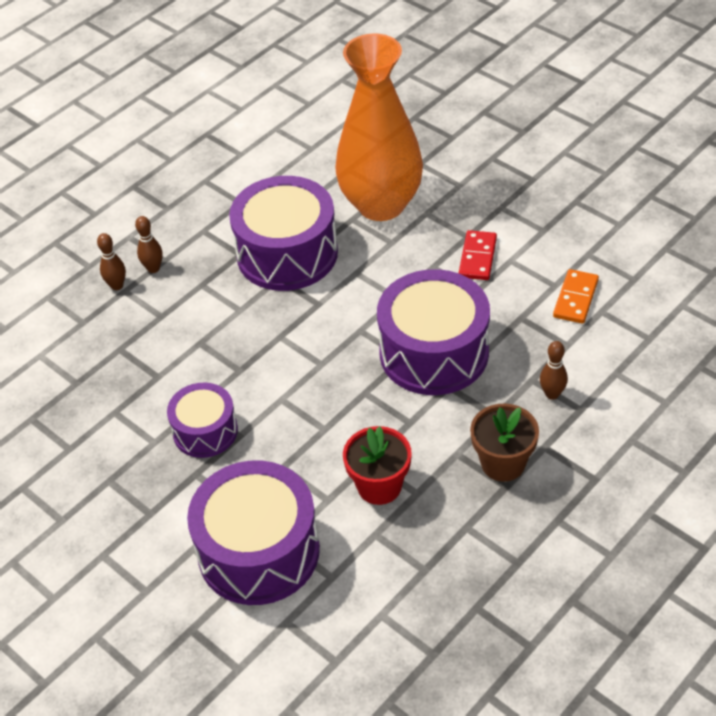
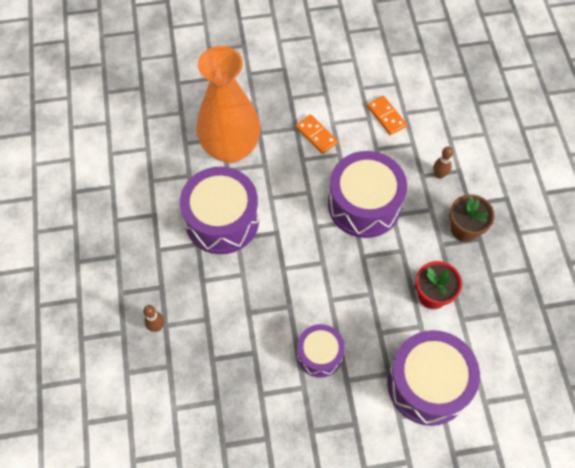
camera: 55 degrees left, 15 degrees up
brown bowling pin [135,216,163,273] -> none
red domino [459,230,497,280] -> orange domino [295,114,338,154]

